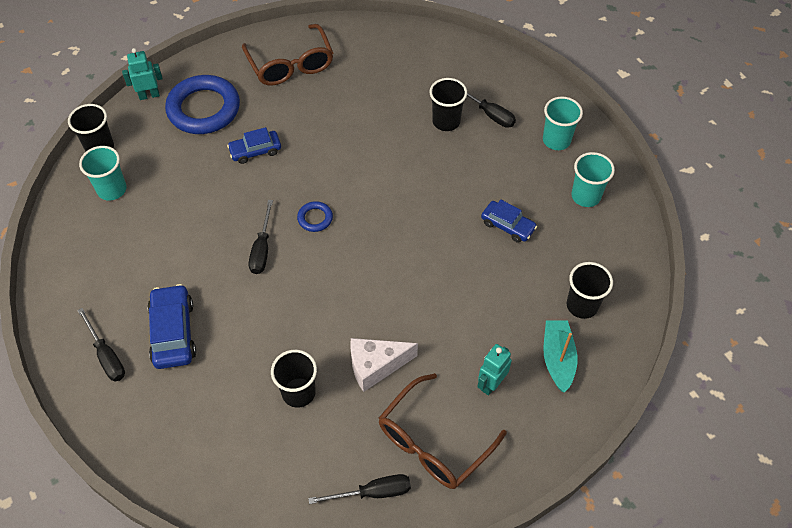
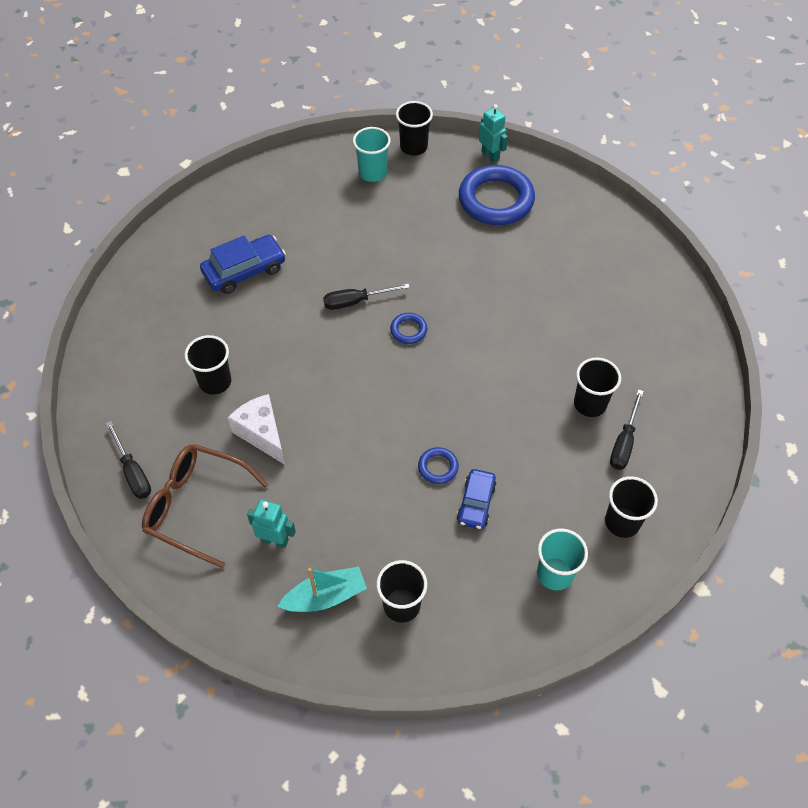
camera: 70 degrees right, 0 degrees up
black screwdriver [77,308,125,382] -> none
blue car [227,127,281,164] -> none
brown glasses [242,24,333,86] -> none
turquoise cup [543,97,583,150] -> black cup [605,476,658,538]
none -> blue ring [418,447,459,484]

